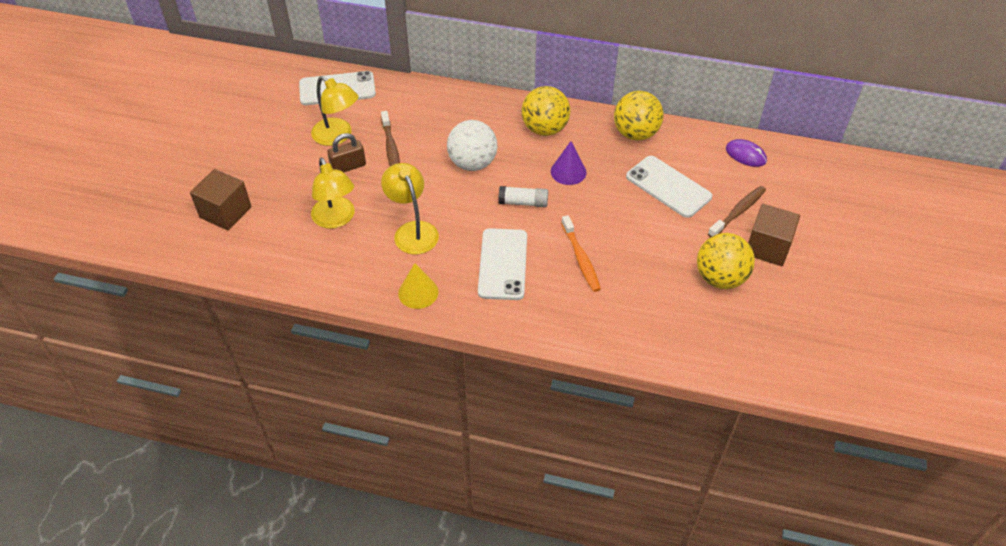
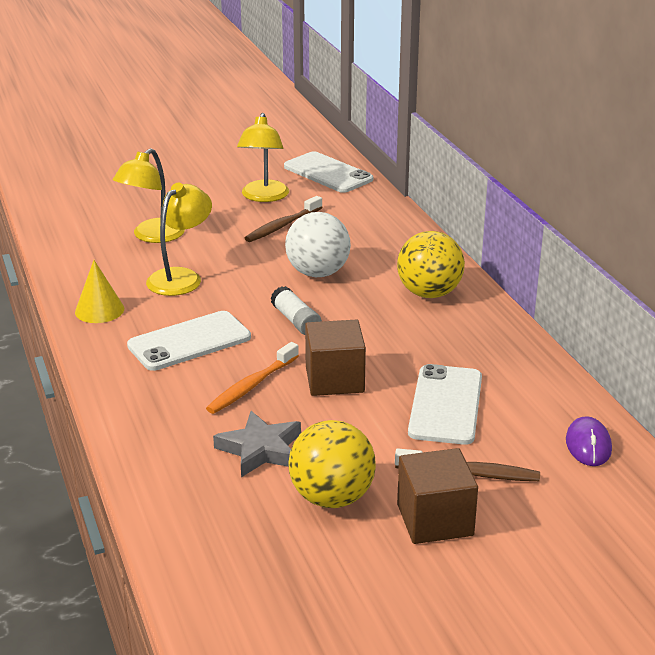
camera: 55 degrees right, 20 degrees down
brown cube [190,169,251,230] -> brown cube moved to [305,319,366,396]
brown padlock [327,133,366,172] -> none
purple cone [551,141,587,185] -> none
yellow ball [614,91,664,141] -> none
none -> grey star [213,411,301,477]

